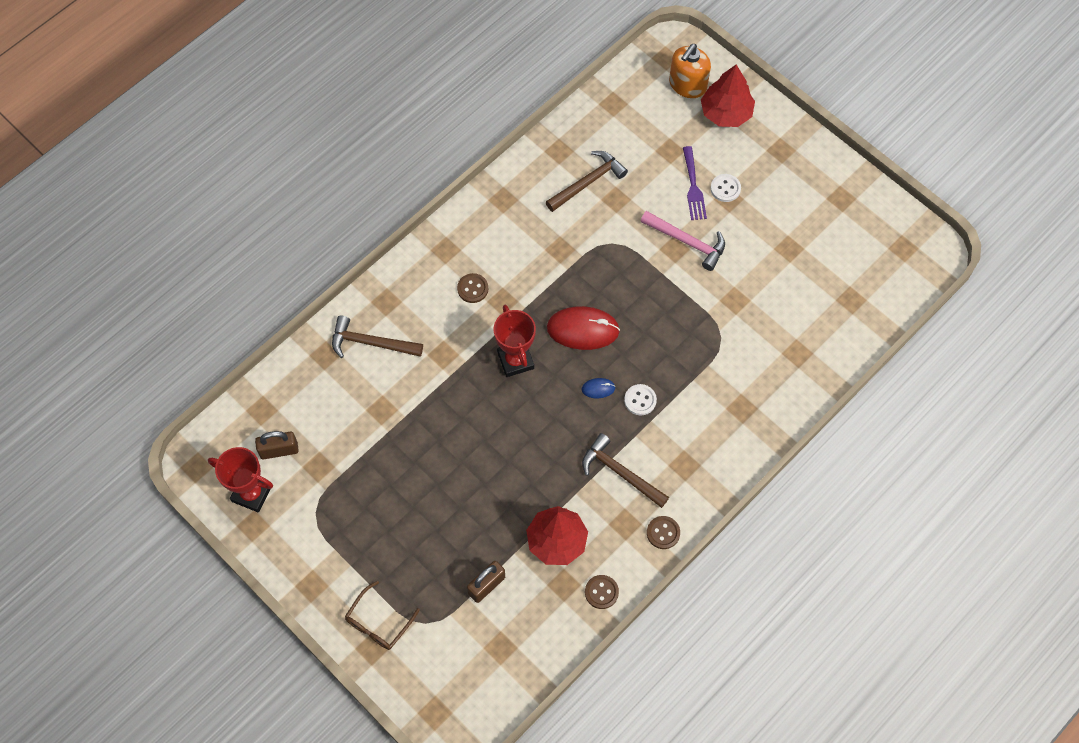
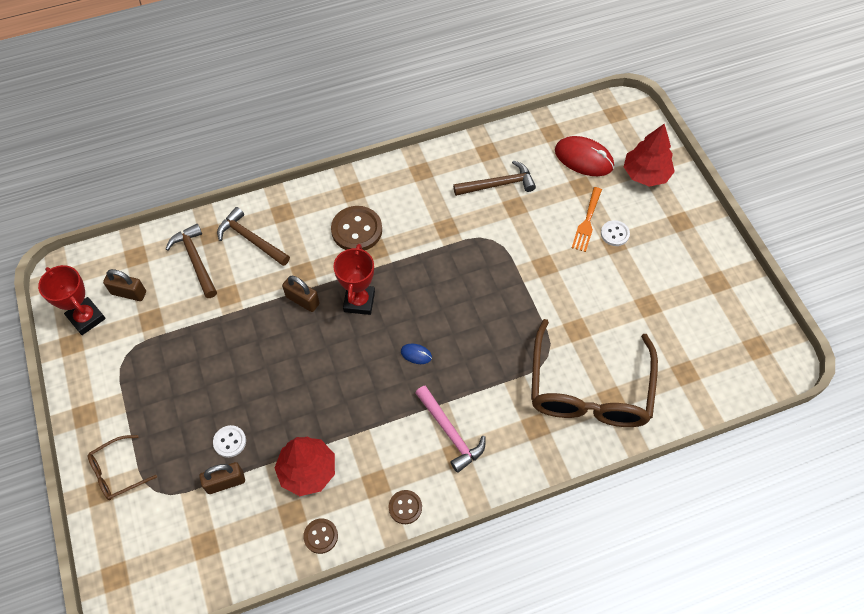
camera: 25 degrees right, 5 degrees down
brown button [457,273,488,303] -> brown button [331,206,382,251], size x1.79
red mouse [547,306,620,350] -> red mouse moved to [555,136,614,176]
brown hammer [582,433,669,508] -> brown hammer moved to [166,224,217,298]
white button [624,384,657,415] -> white button moved to [213,425,246,458]
pink hammer [641,211,725,271] -> pink hammer moved to [415,386,485,473]
orange soap dispenser [669,44,711,98] -> none
purple fork [683,146,707,220] -> orange fork [572,187,602,252]
none -> brown padlock [282,276,320,312]
none -> brown glasses [531,319,658,427]

